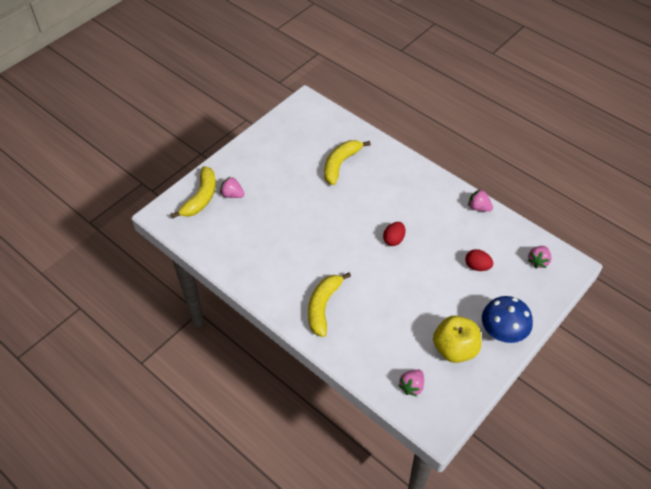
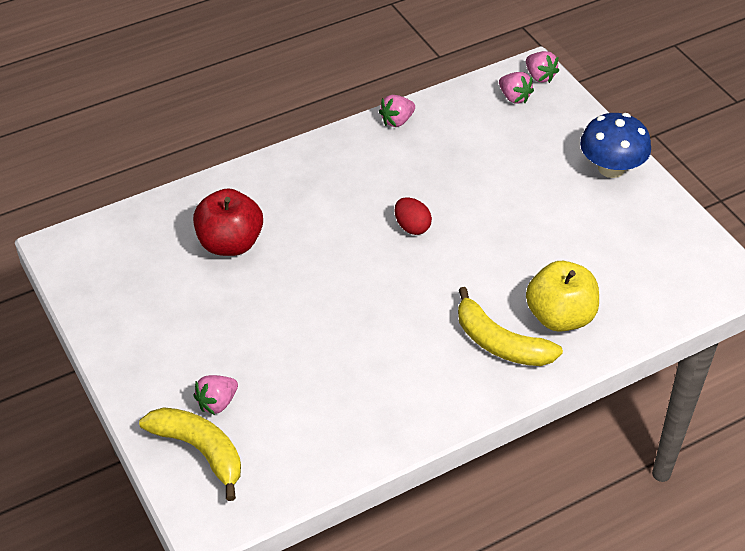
camera: 70 degrees left, 5 degrees down
yellow banana [324,140,371,185] -> red apple [193,188,263,256]
pink strawberry [398,370,424,397] -> pink strawberry moved to [526,51,559,83]
yellow apple [433,316,481,363] -> yellow apple moved to [526,261,599,332]
red egg [465,249,493,271] -> none

